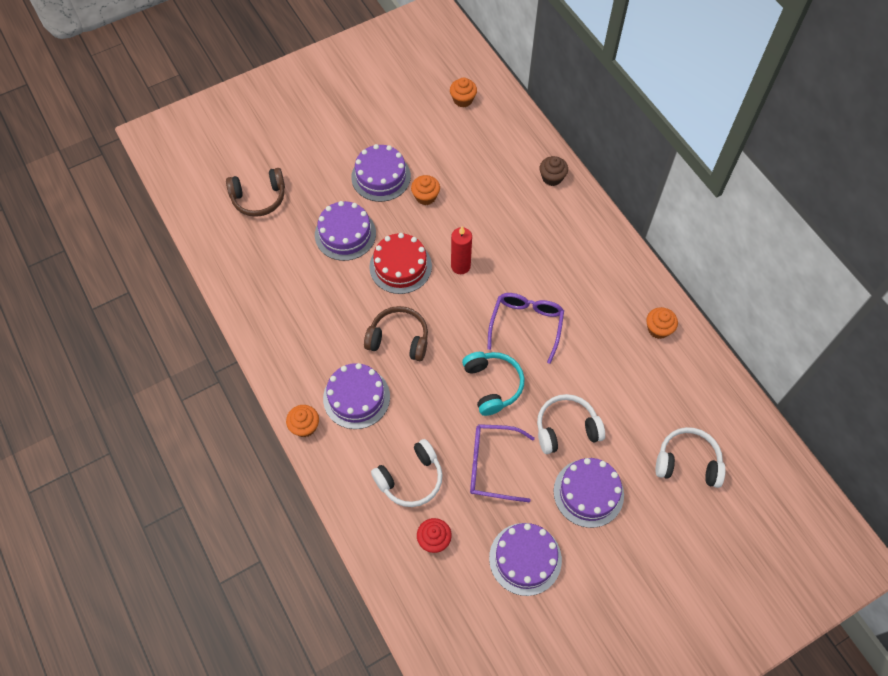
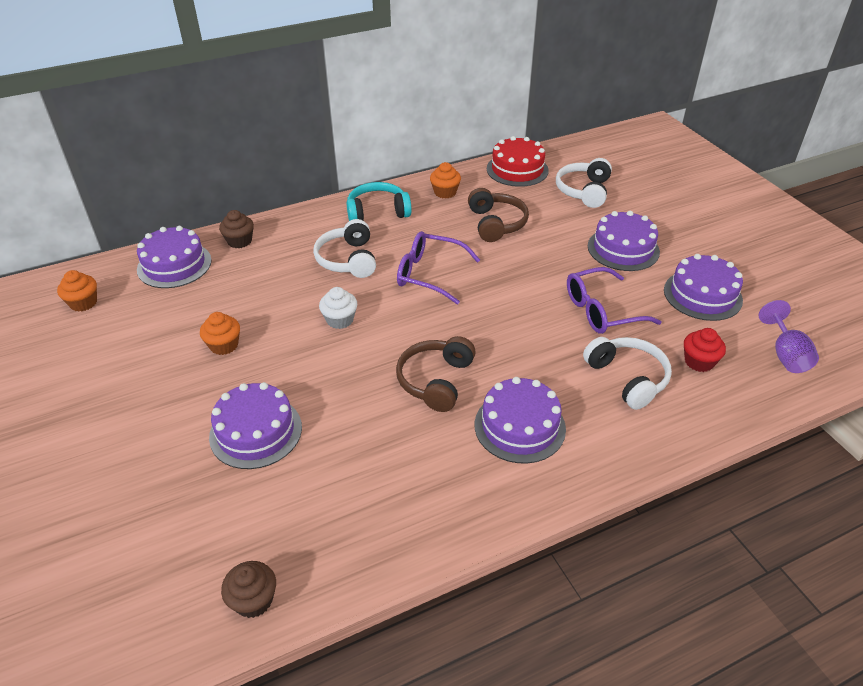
camera: 85 degrees left, 20 degrees down
brown headphones [226,168,285,217] -> brown headphones moved to [468,188,529,242]
orange cupcake [286,405,319,437] -> none
purple cake [351,144,411,202] -> purple cake moved to [137,226,212,288]
red cake [369,233,432,294] -> red cake moved to [487,136,549,187]
red candle [451,226,472,274] -> white cupcake [319,287,357,329]
turquoise headphones [462,352,525,416] -> turquoise headphones moved to [347,182,412,221]
purple glasses [470,424,535,502] -> purple glasses turned 60 degrees clockwise [567,267,661,334]
white headphones [537,394,605,454] -> white headphones moved to [313,219,376,278]
none -> brown cupcake [221,561,276,618]
none -> purple goblet [759,300,819,373]

